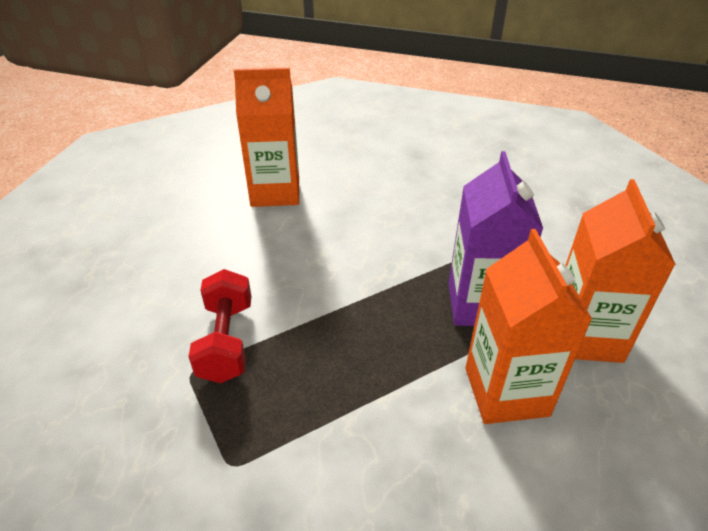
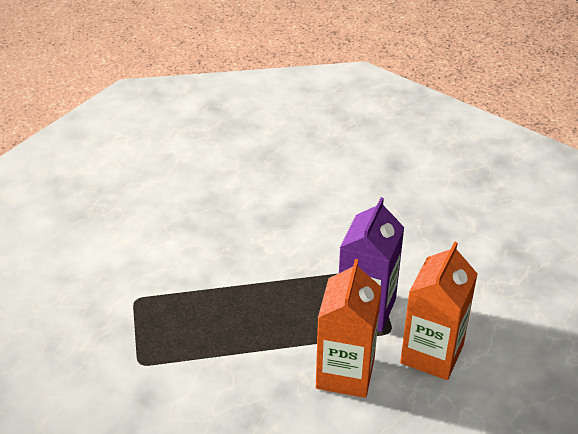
camera: 20 degrees right, 0 degrees up
red dumbbell [188,269,251,383] -> none
orange carton [234,68,299,207] -> none

